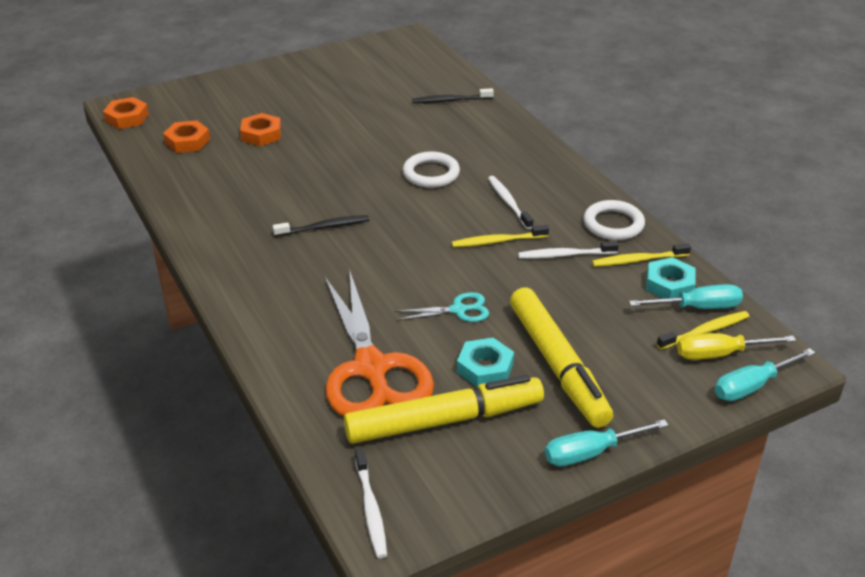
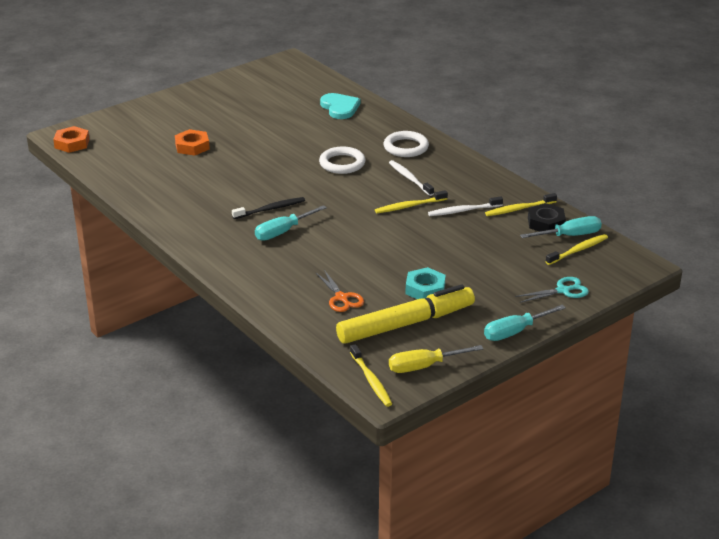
camera: 10 degrees left, 5 degrees down
orange nut [163,120,210,153] -> none
orange scissors [325,272,434,417] -> orange scissors [316,270,364,312], size x0.44
white toothbrush [355,449,387,558] -> yellow toothbrush [350,344,392,407]
turquoise scissors [395,292,489,322] -> turquoise scissors moved to [515,277,589,303]
black toothbrush [412,88,494,103] -> turquoise heart [320,93,361,119]
yellow marker [510,287,613,428] -> none
white ring [583,200,645,240] -> white ring moved to [384,131,429,157]
turquoise nut [646,257,696,299] -> black nut [528,203,566,234]
yellow screwdriver [677,333,796,360] -> yellow screwdriver moved to [389,345,484,373]
turquoise screwdriver [715,348,815,401] -> turquoise screwdriver moved to [255,205,327,241]

